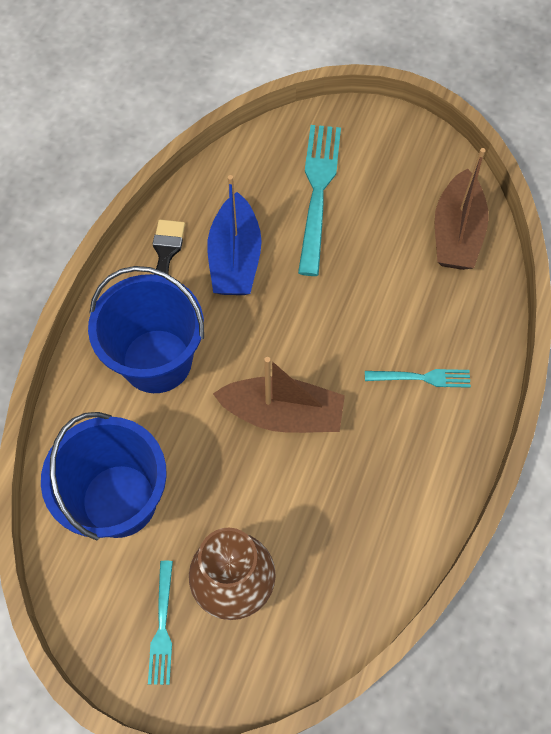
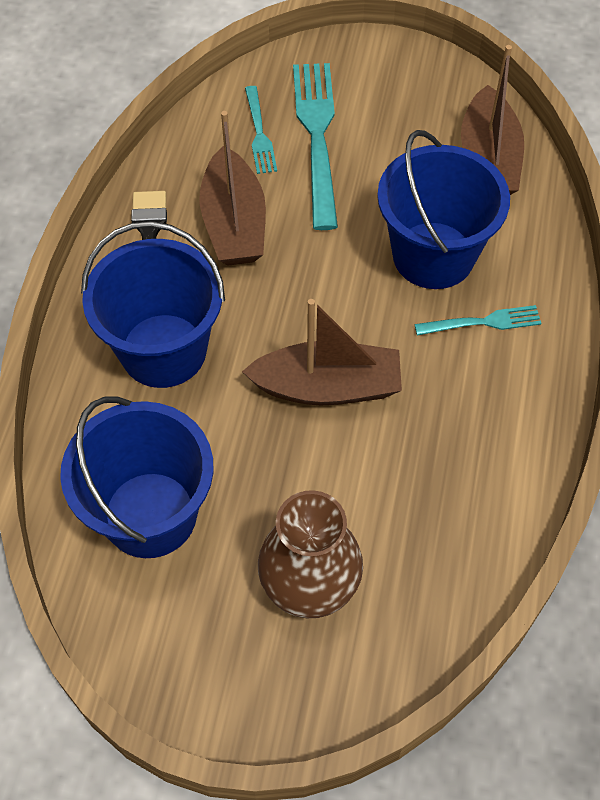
camera: 10 degrees left, 5 degrees down
turquoise fork [148,561,173,685] -> turquoise fork moved to [245,86,277,174]
blue boat [207,175,262,295] -> brown boat [199,111,266,266]
none -> blue bucket [377,130,510,289]

